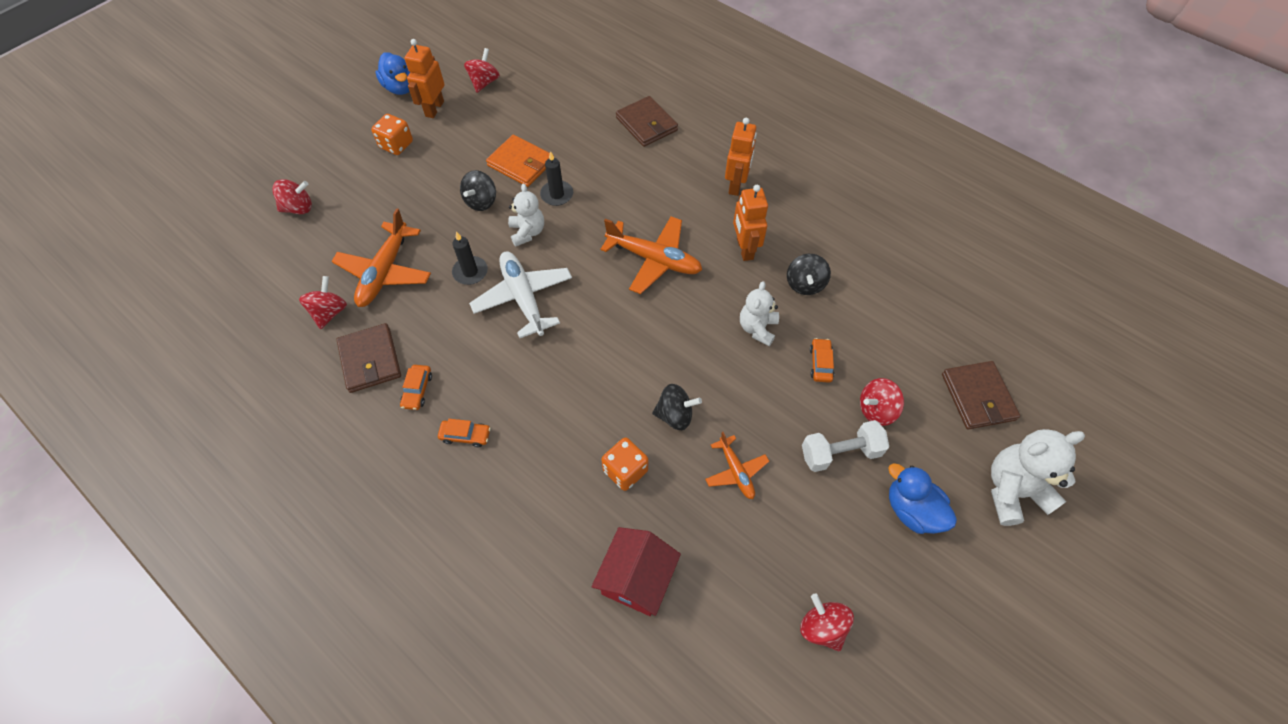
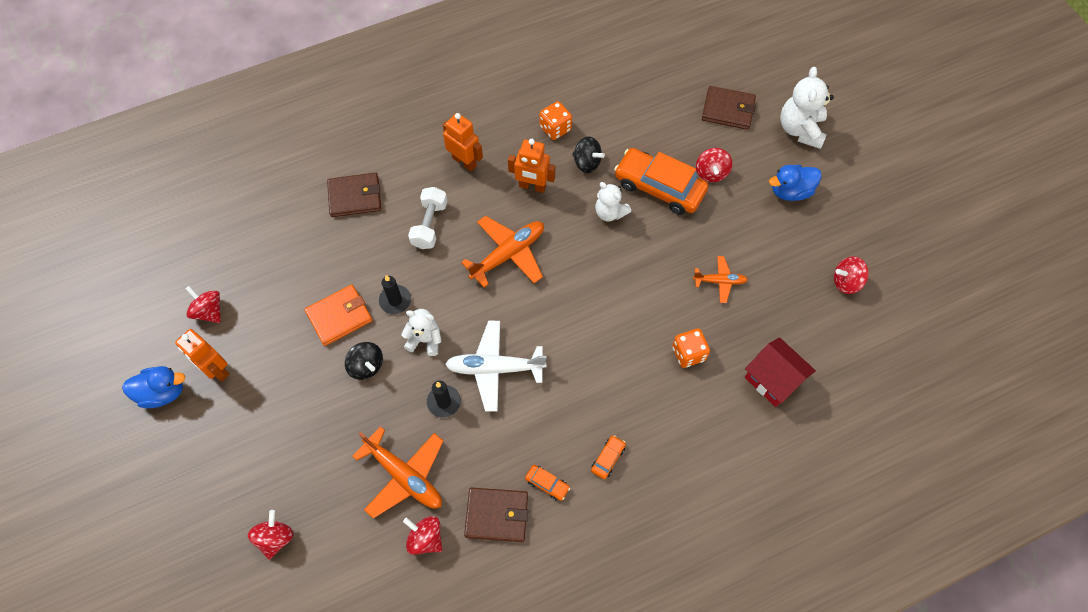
camera: 65 degrees left, 5 degrees up
orange dice [371,114,413,155] -> orange dice moved to [540,101,572,140]
black spinning top [652,384,702,430] -> none
white dumbbell [802,420,889,472] -> white dumbbell moved to [408,187,447,249]
orange car [810,338,834,383] -> orange car [614,148,708,215], size x2.37

